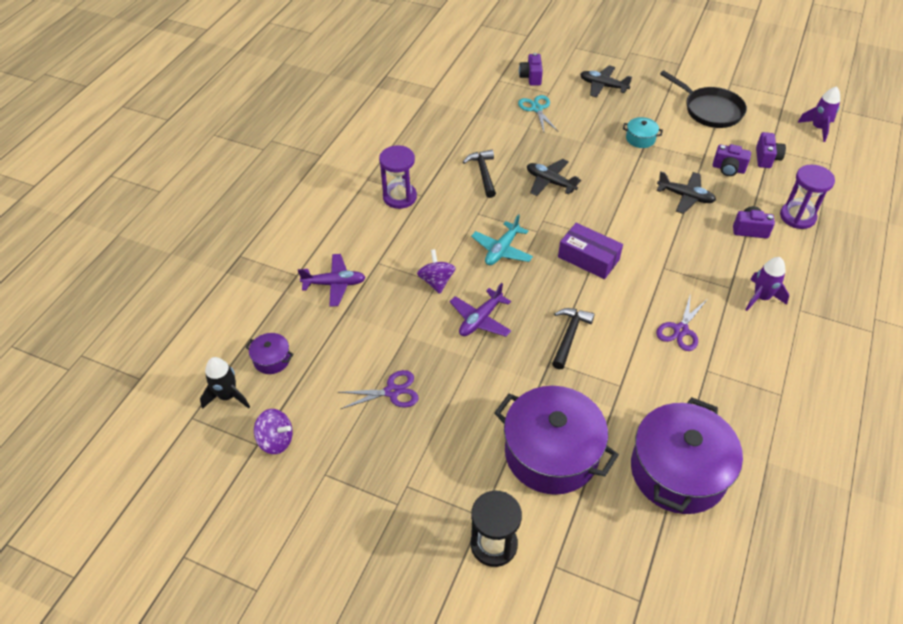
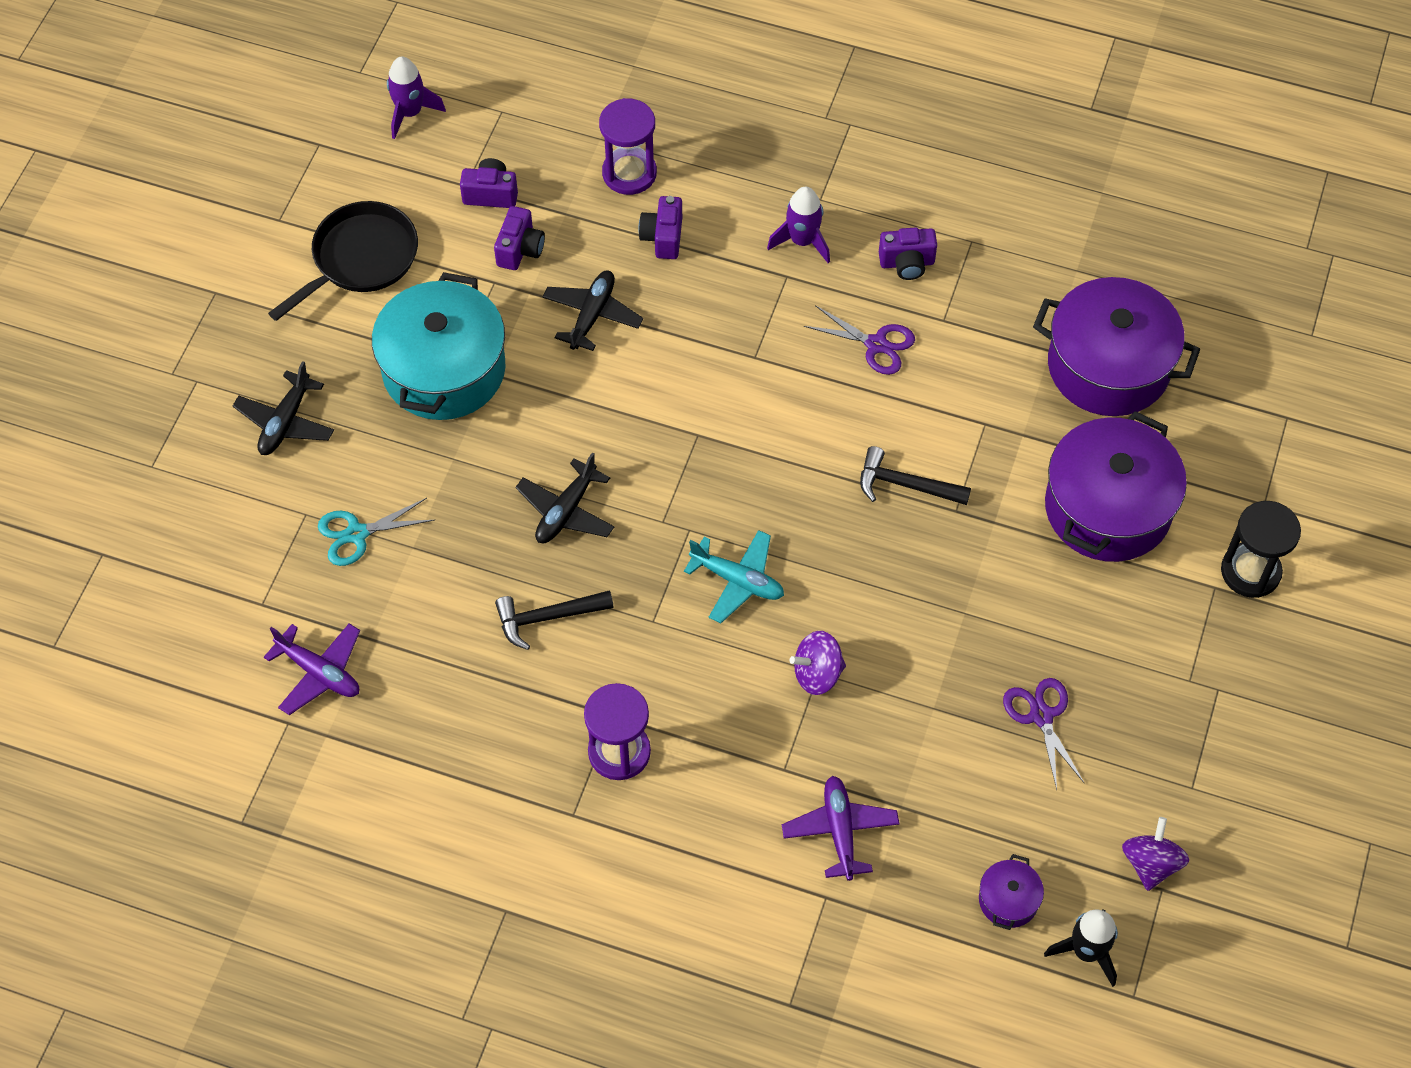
camera: 95 degrees left, 10 degrees up
purple plane [450,283,511,337] -> purple plane moved to [264,623,360,715]
purple camera [519,53,543,86] -> purple camera moved to [879,227,937,280]
purple box [558,223,623,279] -> none
turquoise pot [623,117,663,148] -> turquoise pot [372,272,506,420], size x2.32

